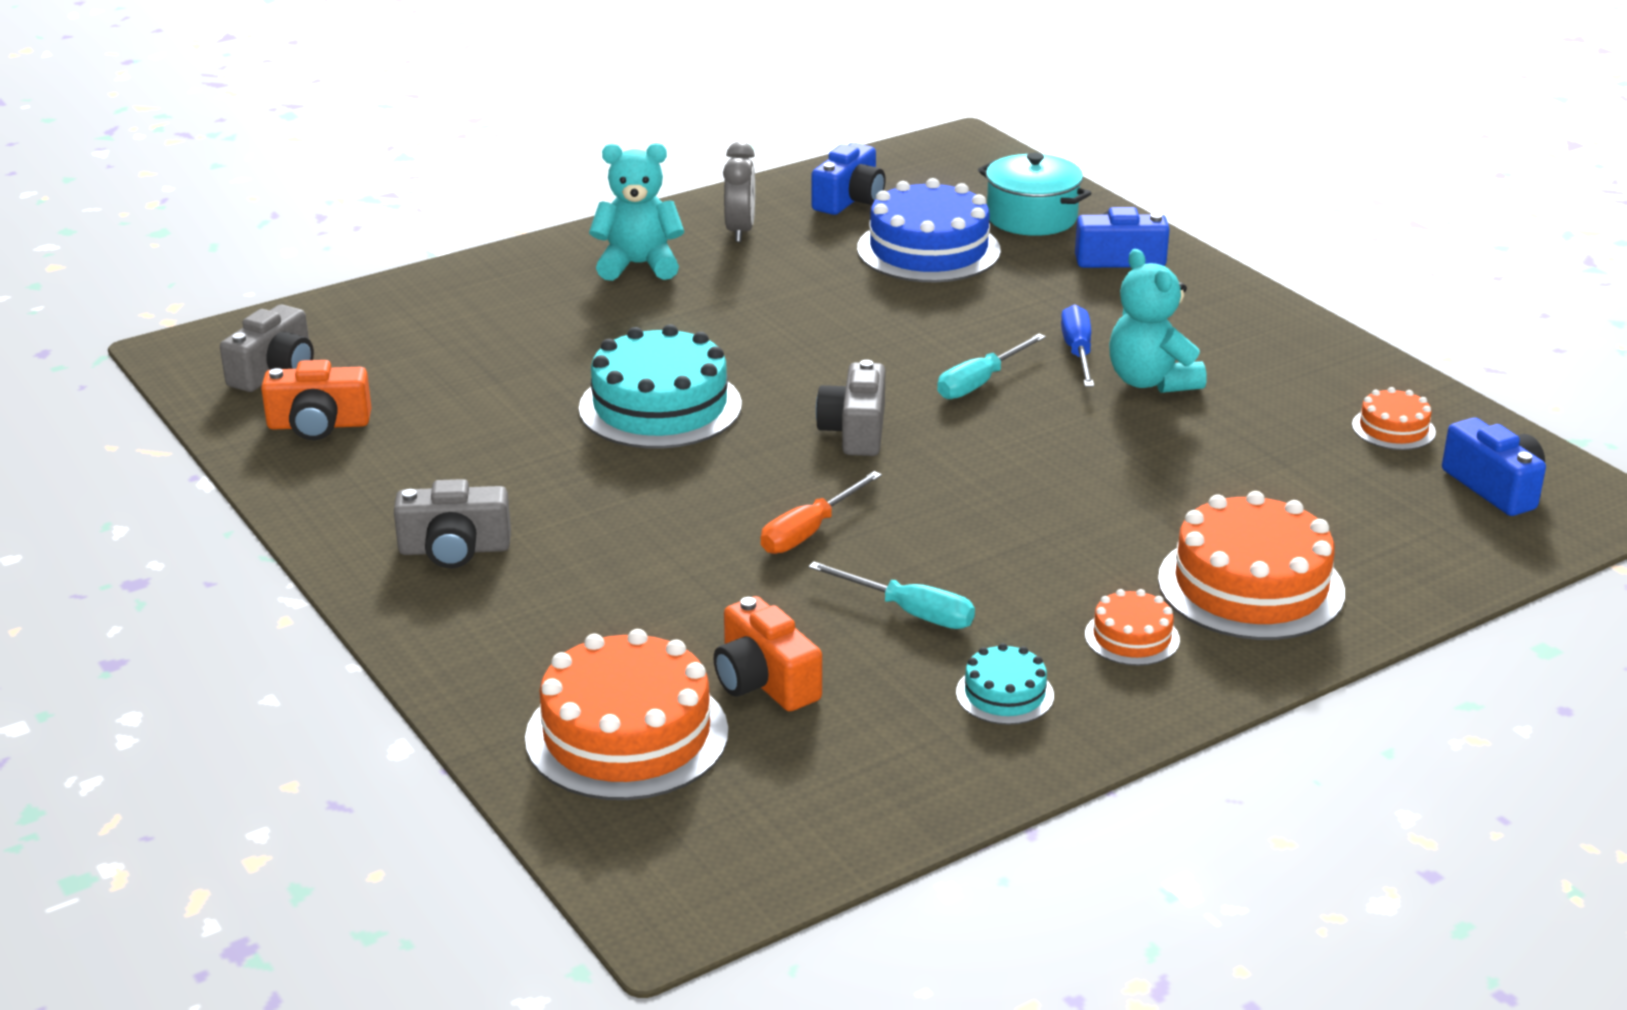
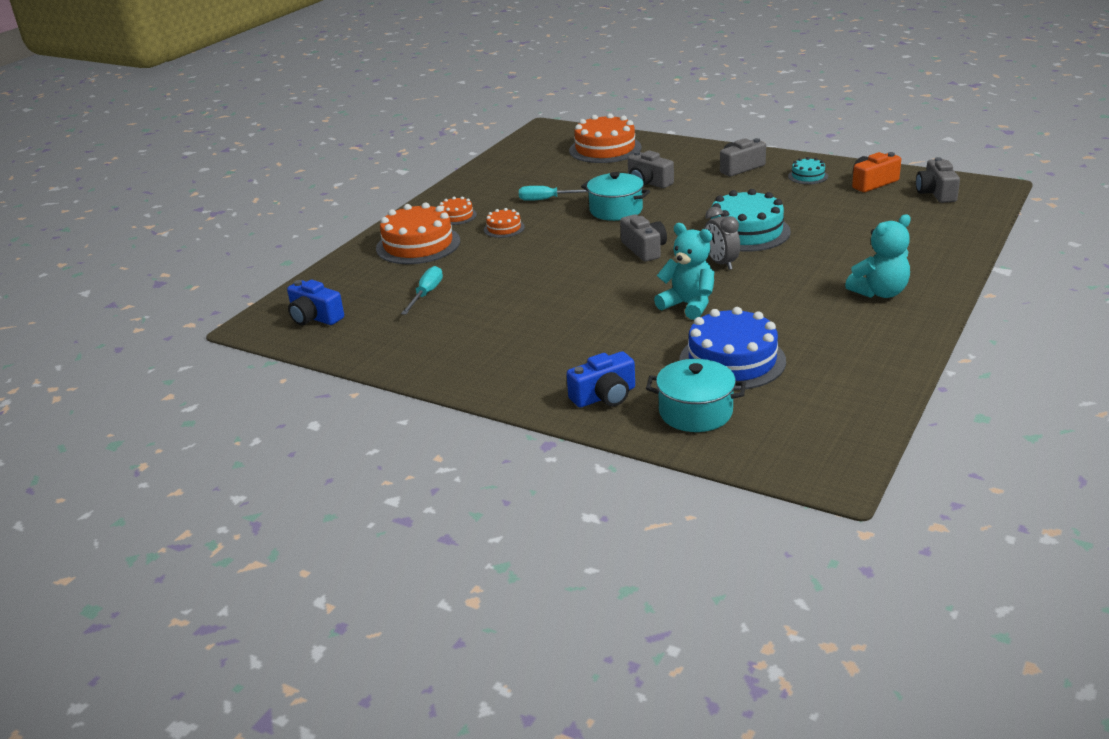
camera: 155 degrees right, 0 degrees up
orange camera [714,596,822,711] -> none
grey clock [723,141,755,242] -> grey clock moved to [704,207,740,270]
orange screwdriver [761,471,882,554] -> turquoise pot [581,172,650,221]
blue camera [812,143,886,215] -> none
turquoise screwdriver [937,334,1046,399] -> turquoise screwdriver moved to [401,266,443,315]
turquoise cake [956,643,1054,725] -> turquoise cake moved to [788,157,828,184]
blue screwdriver [1061,304,1094,387] -> none
turquoise teddy bear [1109,249,1207,393] -> turquoise teddy bear moved to [654,223,714,320]
orange cake [1352,387,1436,450] -> orange cake moved to [484,208,525,238]
none -> grey camera [628,150,674,188]

